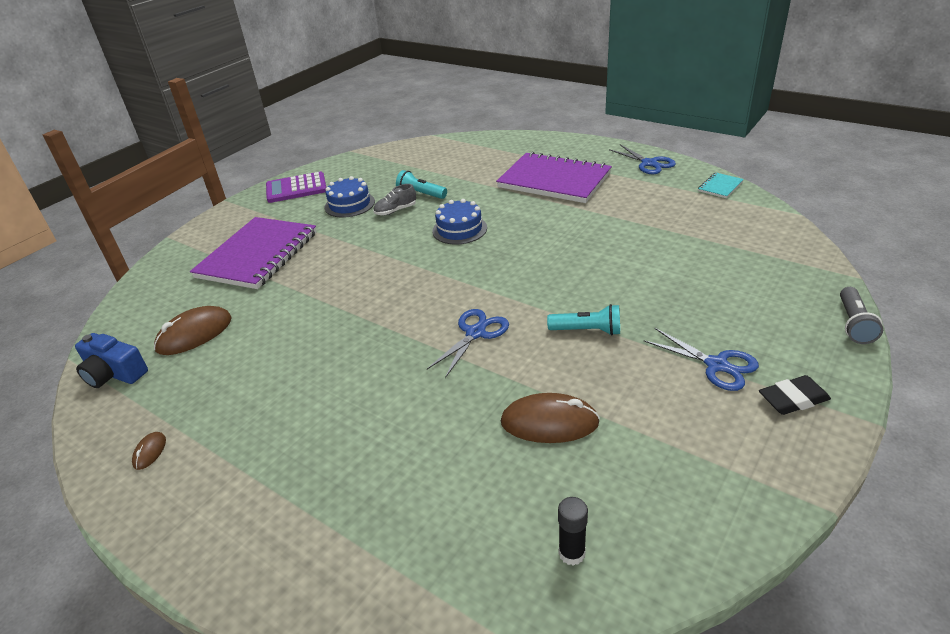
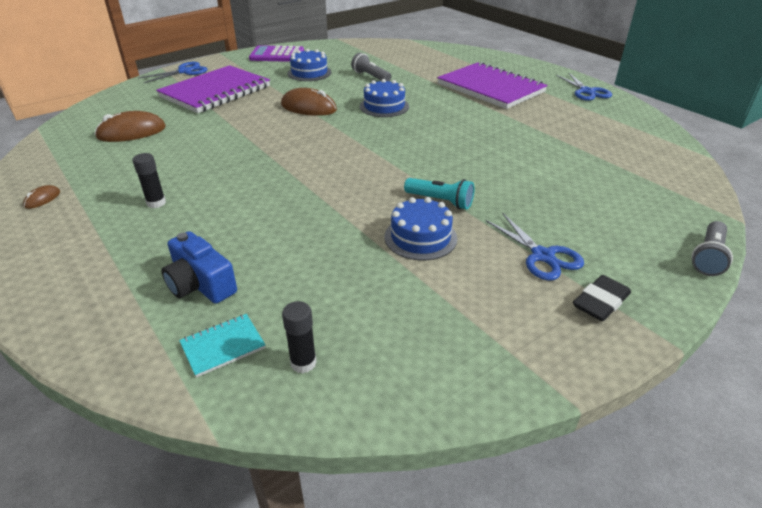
camera: 15 degrees right, 0 degrees up
blue camera [75,333,148,388] -> blue camera moved to [161,231,237,304]
grey shoe [373,184,416,216] -> none
turquoise flashlight [396,170,447,199] -> grey flashlight [351,53,391,81]
blue scissors [427,309,509,378] -> blue scissors moved to [139,62,207,83]
brown mouse [501,393,600,443] -> brown mouse moved to [281,88,337,116]
turquoise notebook [698,172,744,198] -> turquoise notebook moved to [179,314,265,378]
black eraser [759,375,831,415] -> black eraser turned 45 degrees counterclockwise [573,275,631,321]
none -> black glue stick [132,153,166,208]
none -> blue cake [385,197,457,260]

